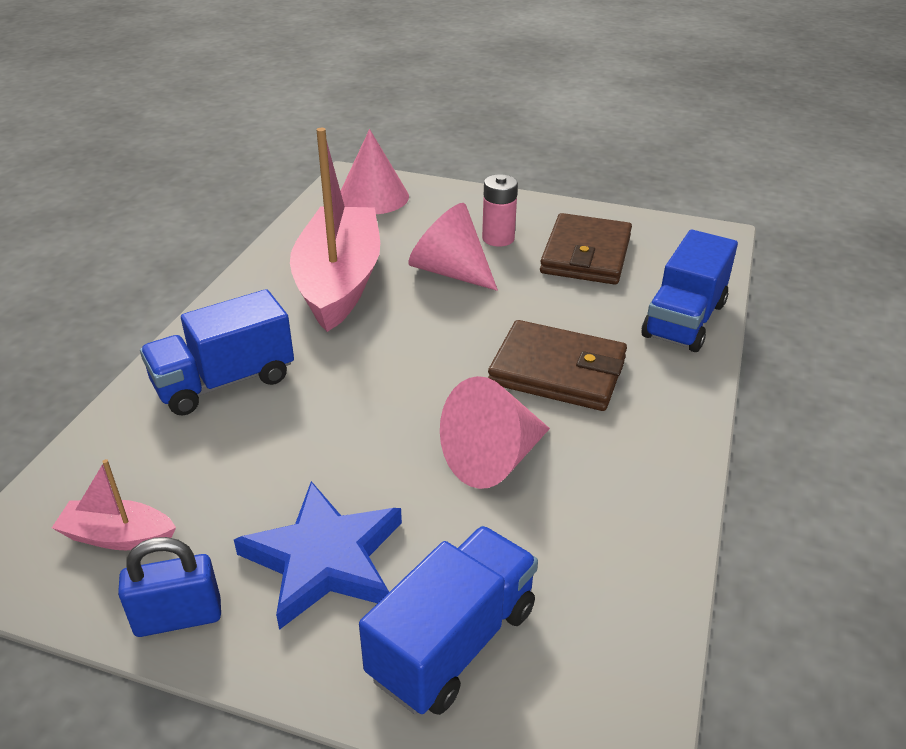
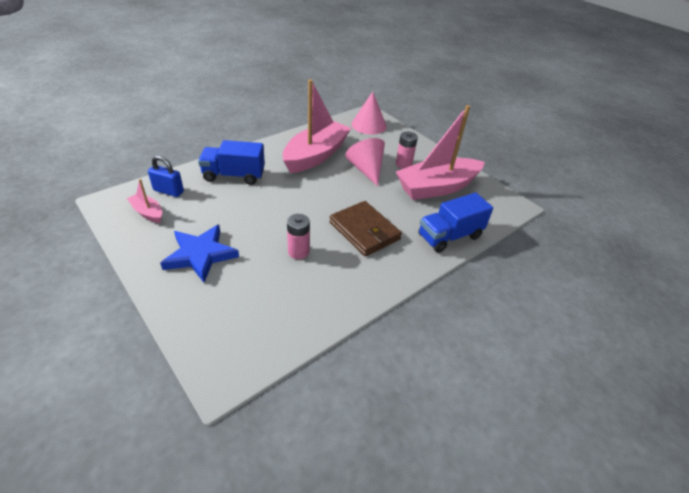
camera: 30 degrees right, 5 degrees up
blue padlock [118,537,221,637] -> blue padlock moved to [148,156,184,197]
blue truck [359,526,538,715] -> none
pink cone [440,376,550,489] -> pink battery [287,214,310,259]
brown wallet [540,213,632,285] -> pink boat [396,105,485,200]

